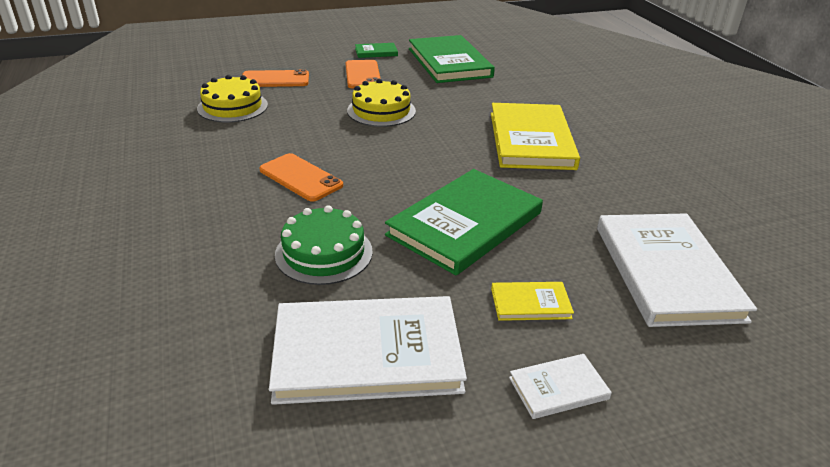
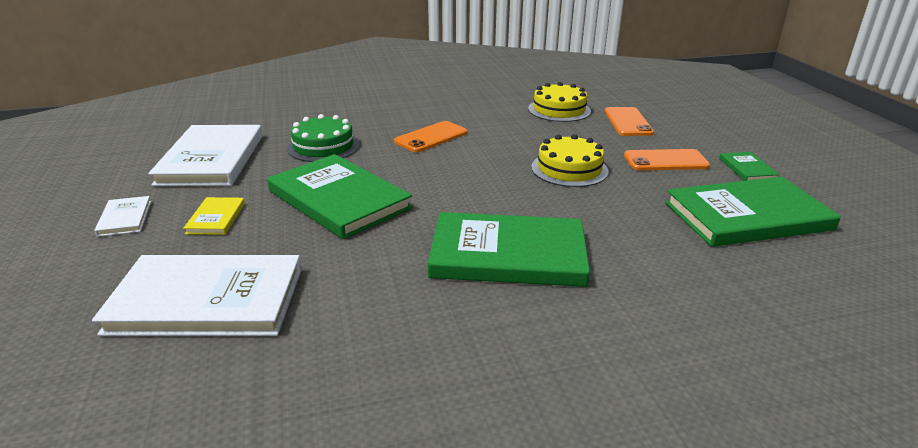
camera: 95 degrees right, 5 degrees down
yellow book [491,103,580,170] -> green book [428,212,590,287]

